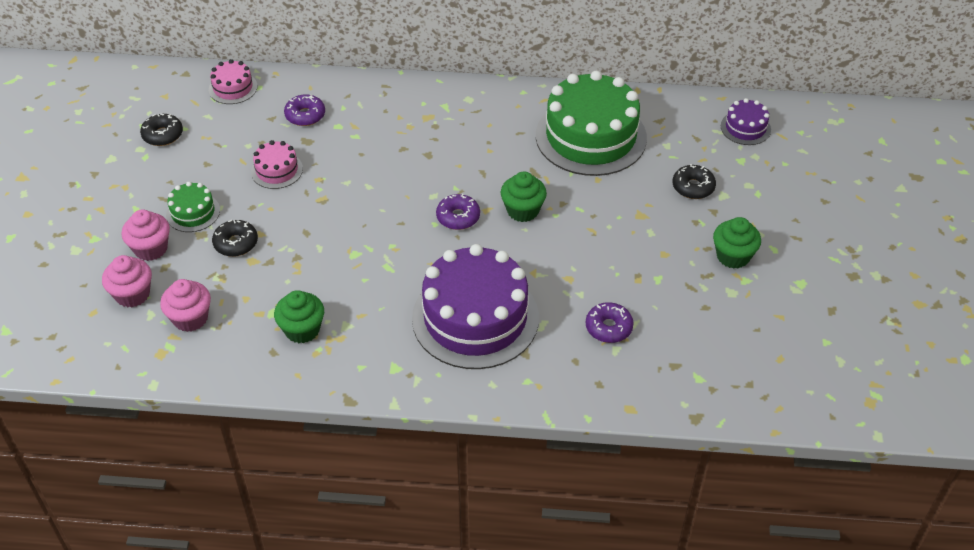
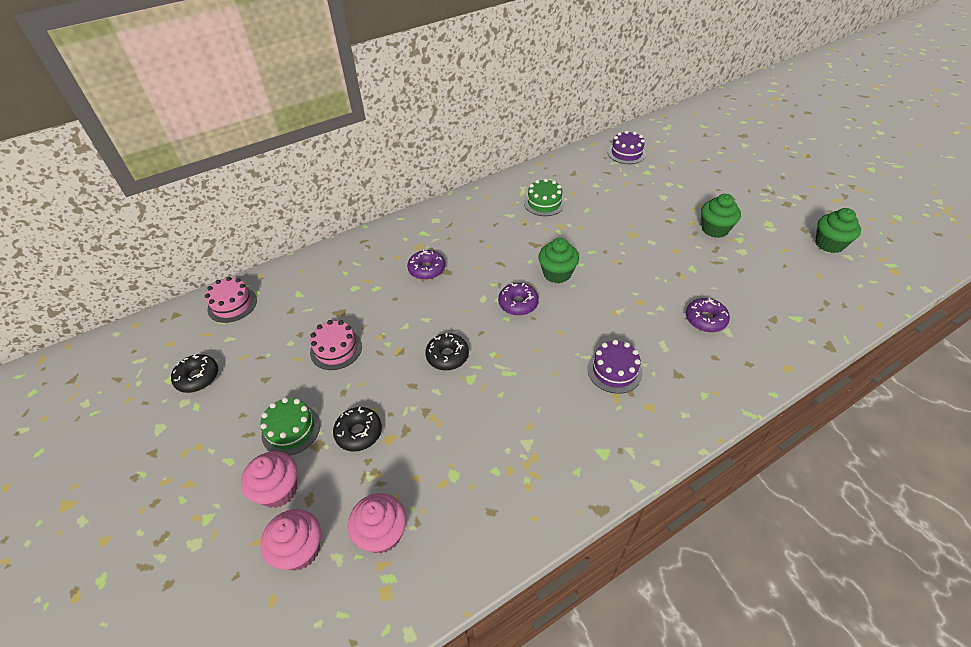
camera: 35 degrees left, 0 degrees up
green cupcake [274,290,324,343] -> green cupcake moved to [815,208,861,253]
purple donut [284,94,325,126] -> purple donut moved to [407,250,445,280]
purple cake [412,244,539,369] -> purple cake [587,340,642,394], size x0.45
green cake [536,71,647,176] -> green cake [524,178,565,216], size x0.45
black donut [673,164,716,199] -> black donut moved to [425,333,469,370]

